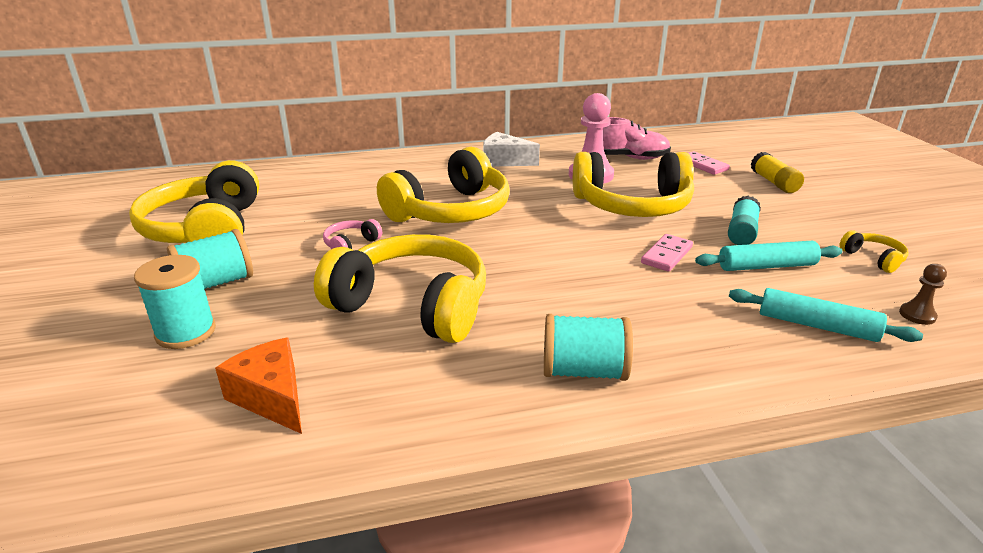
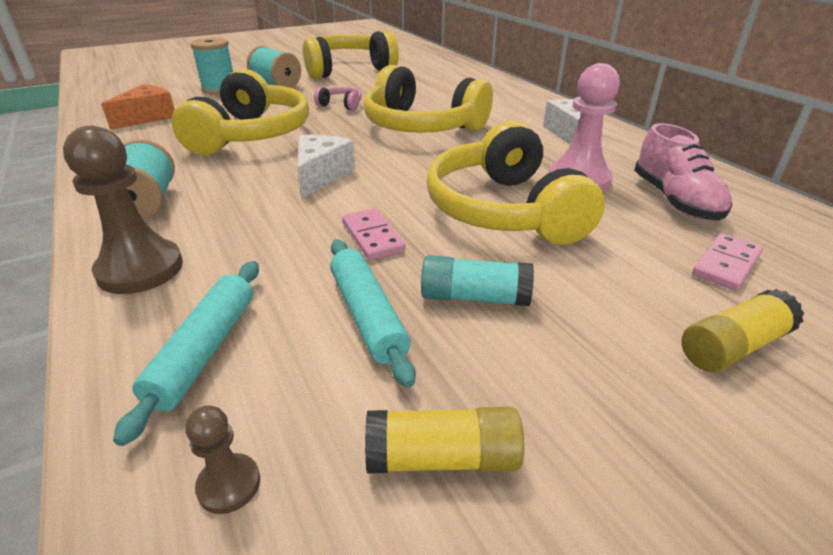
camera: 75 degrees right, 5 degrees up
pink domino [641,234,693,272] -> pink domino turned 45 degrees clockwise [342,208,406,260]
yellow headphones [839,230,909,273] -> yellow glue stick [365,407,524,473]
none -> brown pawn [63,126,183,294]
none -> white cheese [297,135,355,198]

